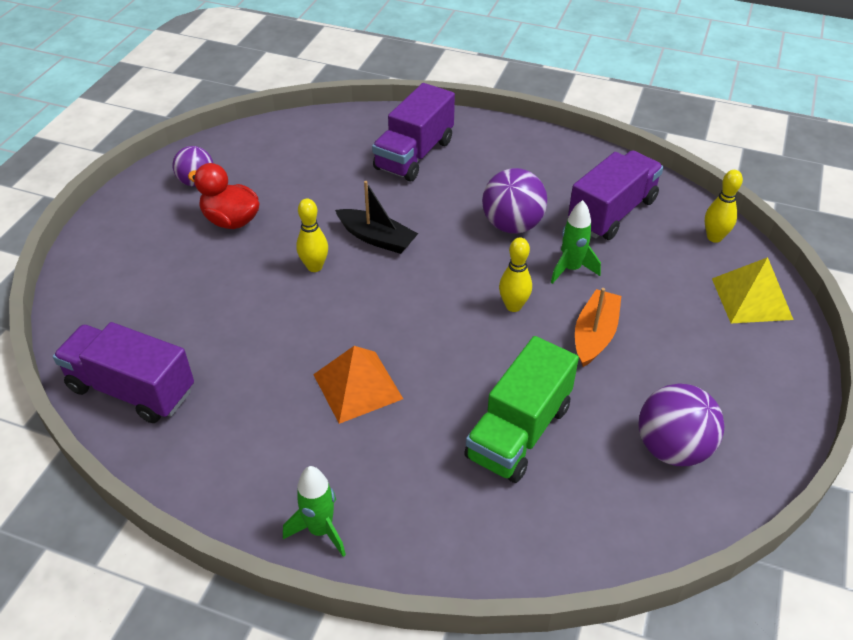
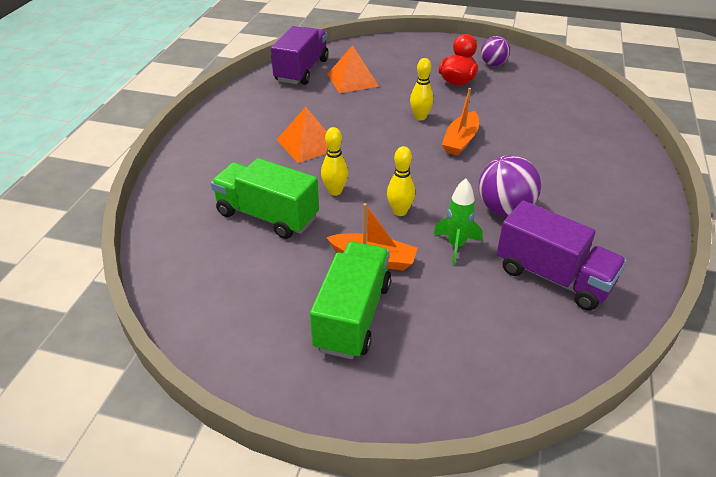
camera: 85 degrees right, 5 degrees down
green rocket [283,466,346,557] -> none
black boat [335,181,418,254] -> orange boat [442,88,479,156]
purple truck [372,83,455,181] -> none
purple ball [638,383,724,466] -> none
yellow bowling pin [705,170,743,243] -> yellow bowling pin moved to [321,127,348,196]
yellow pyramid [712,257,793,323] -> none
none -> green truck [310,242,391,359]
none -> orange pyramid [327,45,379,93]

